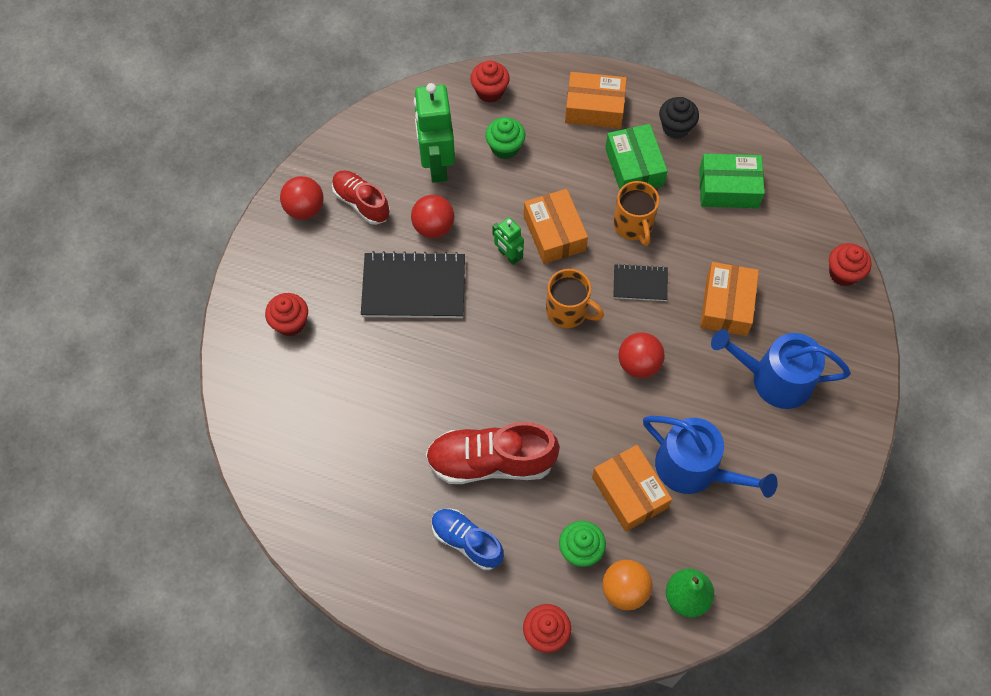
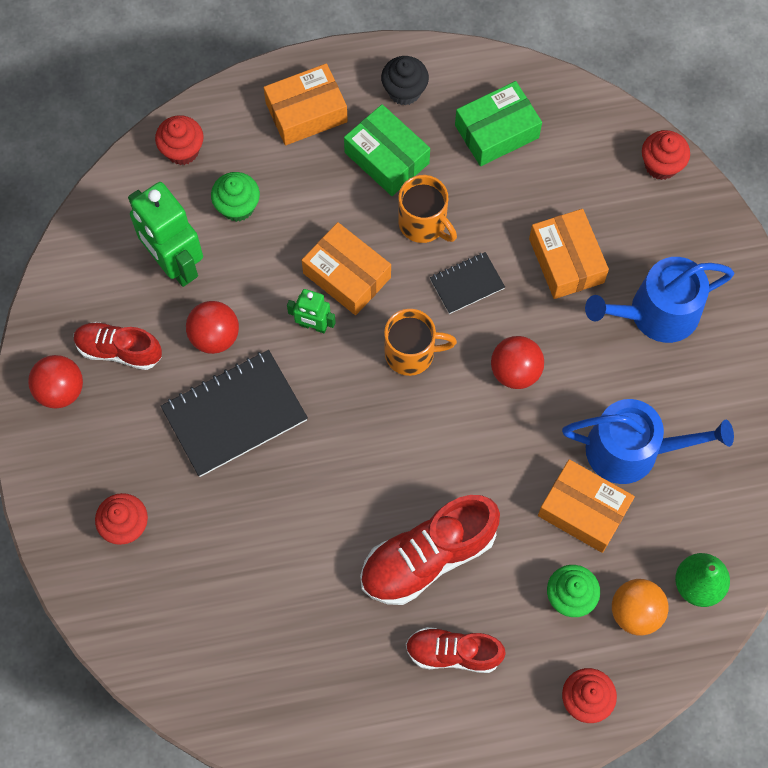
camera: 30 degrees left, 5 degrees up
blue shoe [432,508,504,570] -> red shoe [406,627,506,673]

